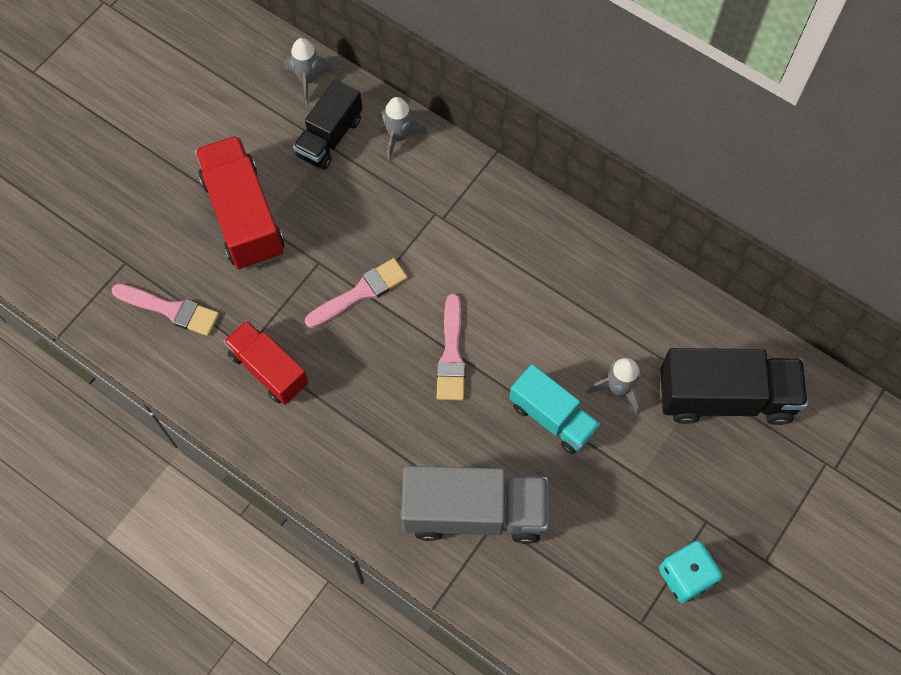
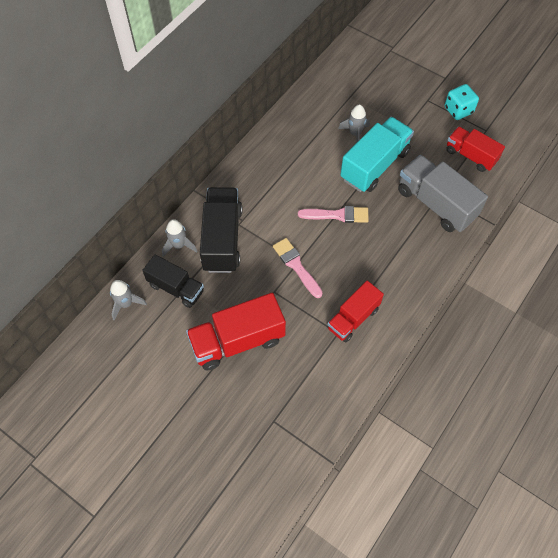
camera: 90 degrees left, 5 degrees down
pink brush [112,284,219,336] -> none
grey truck [401,466,548,544] -> grey truck turned 45 degrees counterclockwise [398,155,488,232]
turquoise truck [509,364,600,454] -> turquoise truck [340,117,414,192], size x1.54
black truck [660,348,808,425] -> black truck moved to [200,187,242,273]
none -> red truck [446,126,505,172]

